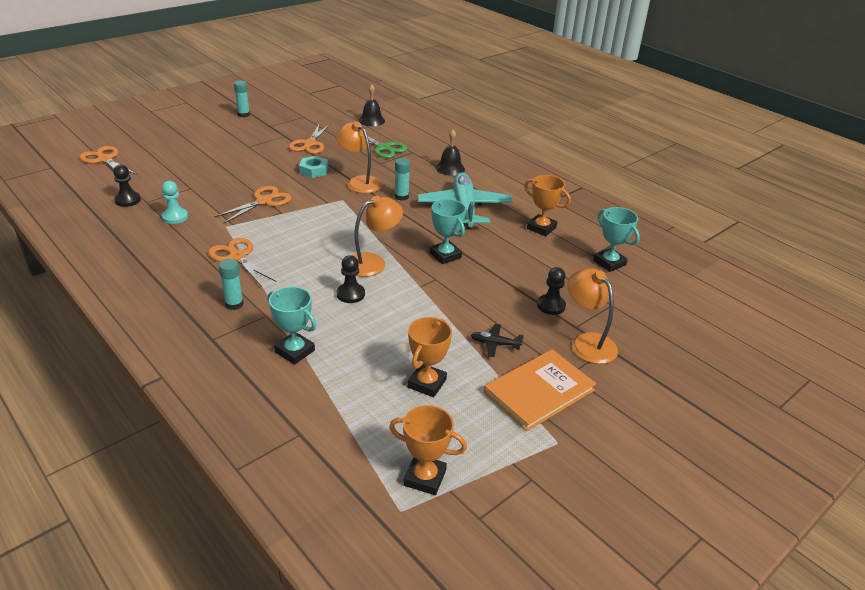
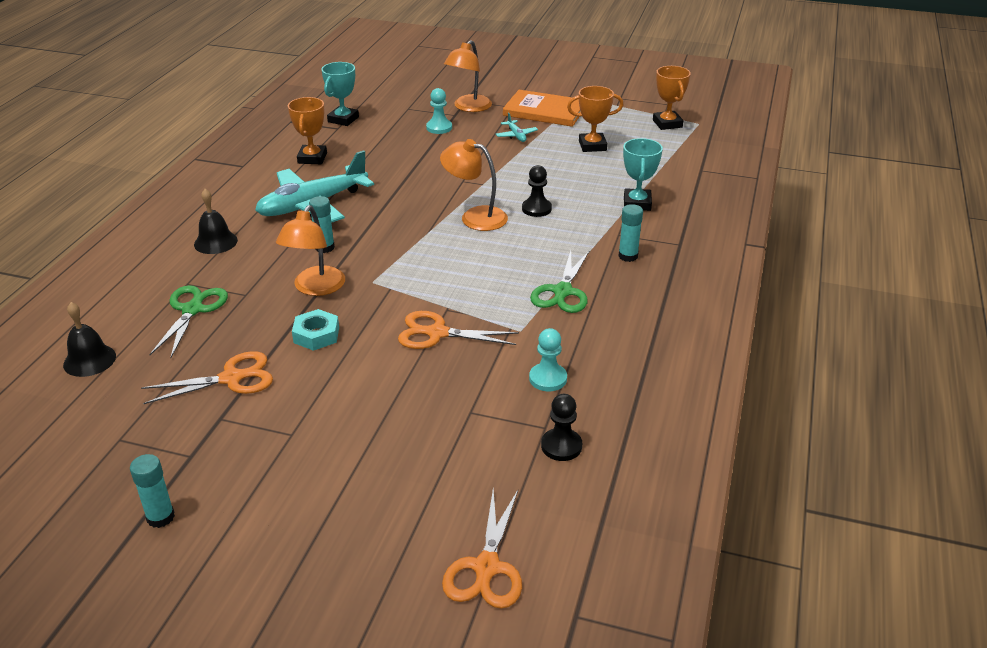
camera: 120 degrees left, 0 degrees up
orange scissors [208,238,277,287] -> green scissors [530,250,589,313]
turquoise trophy [430,199,466,264] -> none
black plane [471,324,524,357] -> turquoise plane [496,112,538,142]
black pawn [537,267,566,315] -> turquoise pawn [426,88,452,134]

